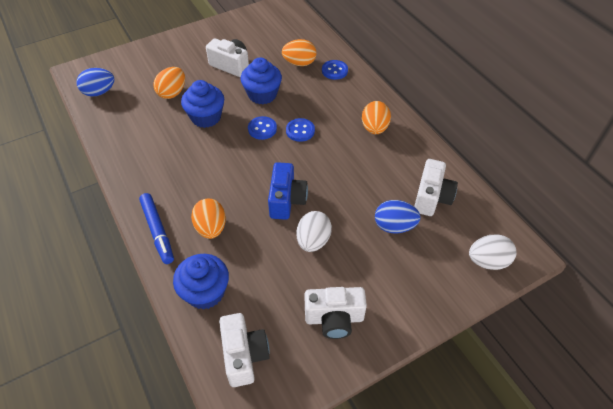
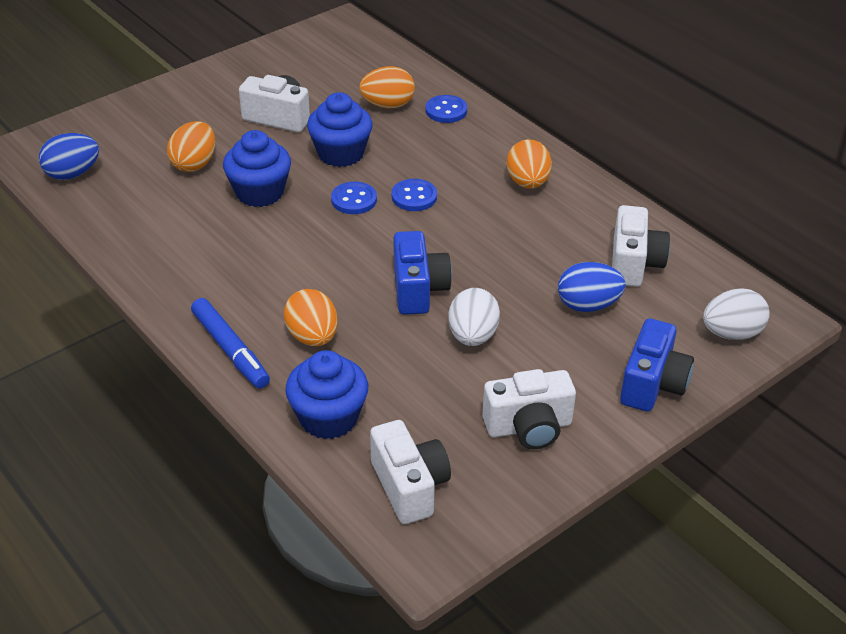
camera: 10 degrees left, 10 degrees down
none -> blue camera [620,318,694,412]

